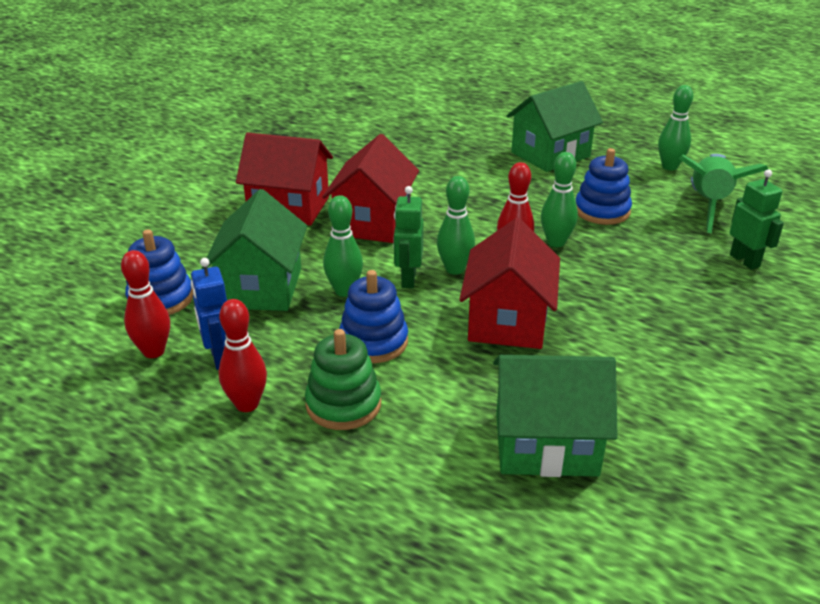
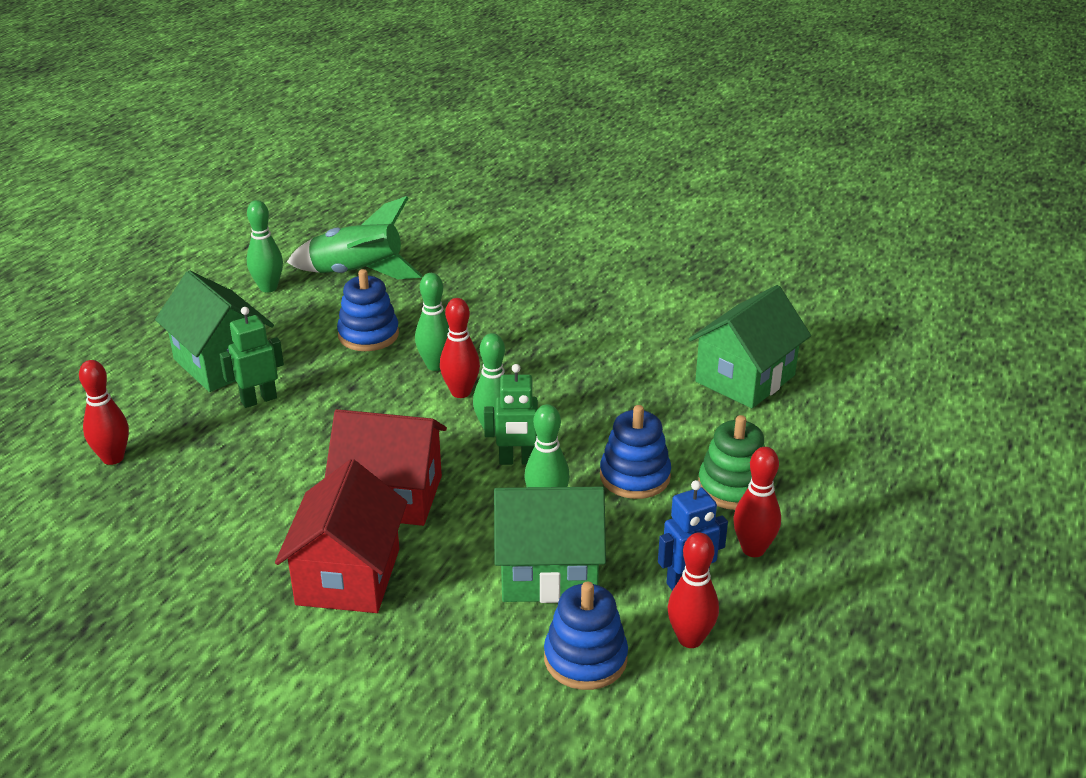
camera: 95 degrees left, 0 degrees up
red house [459,218,560,349] -> none
green house [493,355,618,477] -> green house turned 45 degrees clockwise [689,285,811,408]
green robot [730,170,784,270] -> green robot moved to [219,307,284,408]
none -> red bowling pin [79,360,129,465]

